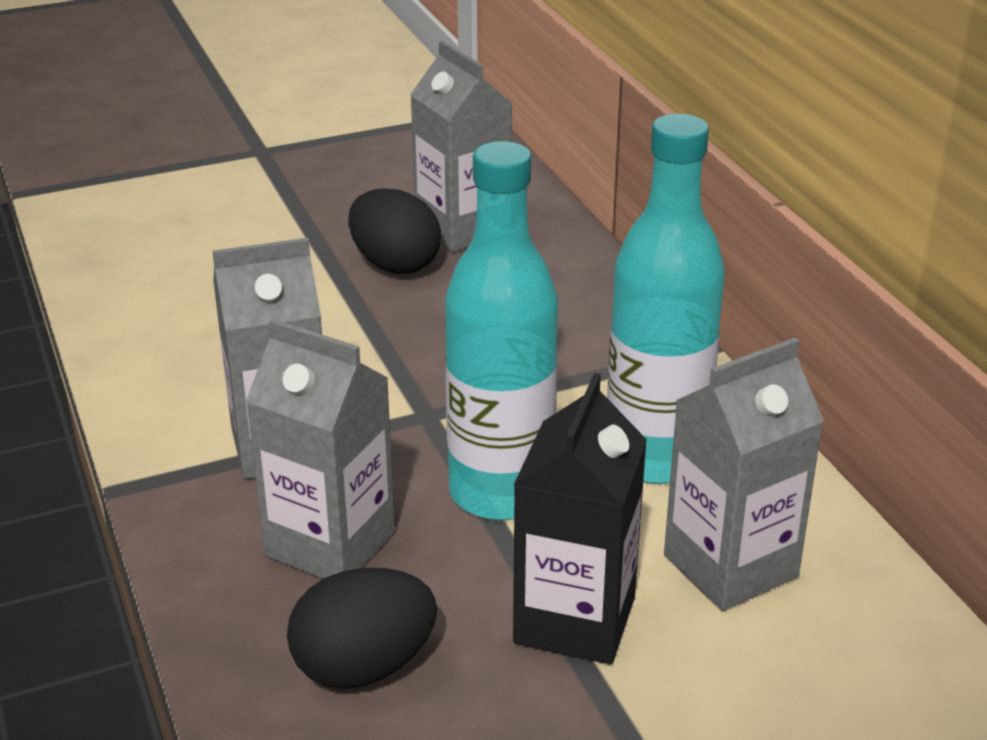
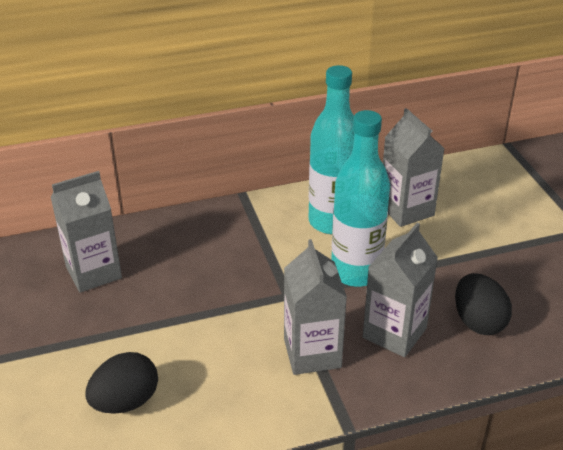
camera: 85 degrees left, 5 degrees up
black egg [348,188,441,274] -> black egg moved to [85,352,158,414]
black carton [513,373,647,665] -> none

